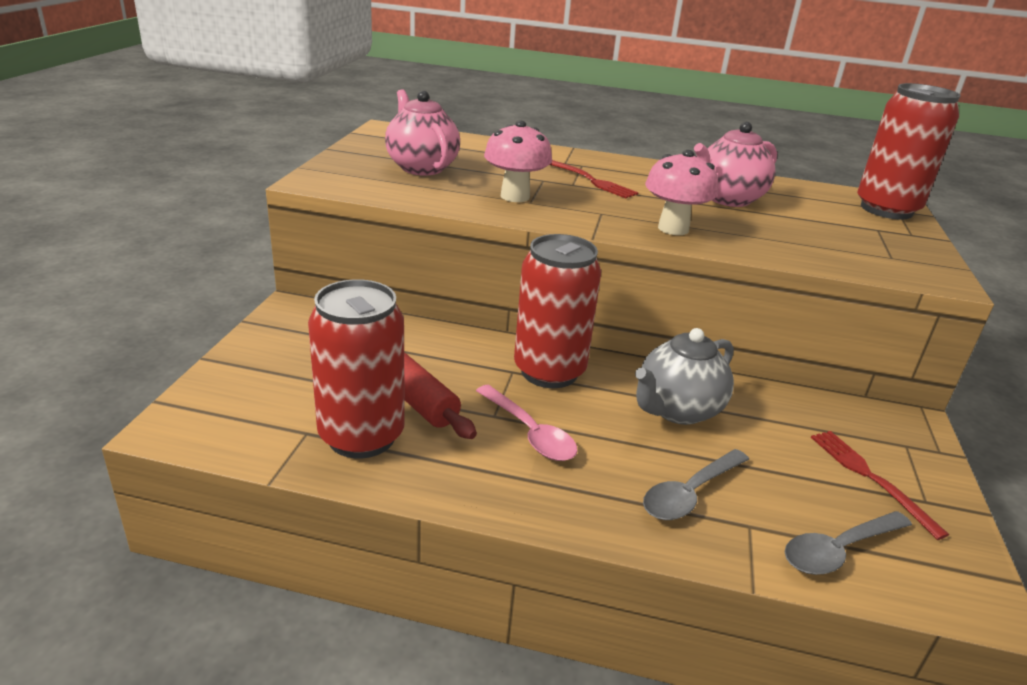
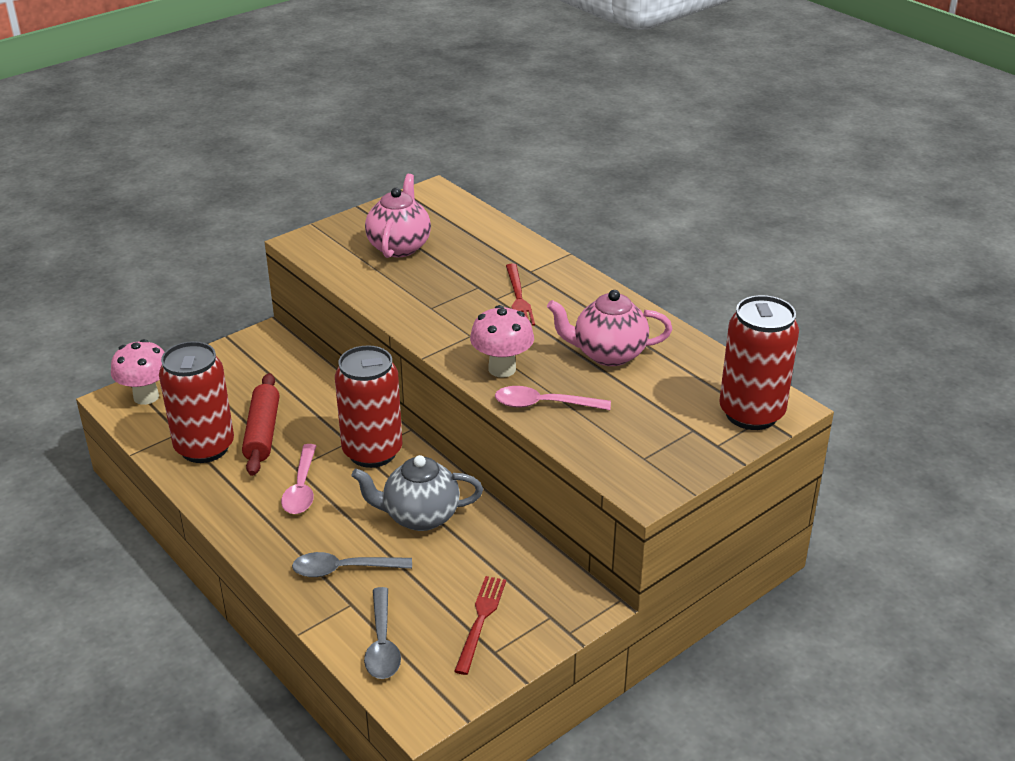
camera: 40 degrees right, 5 degrees up
pink mushroom [484,120,552,202] -> pink mushroom moved to [111,339,164,405]
grey spoon [785,511,912,575] -> grey spoon turned 105 degrees counterclockwise [364,587,401,679]
none -> pink spoon [495,386,611,410]

